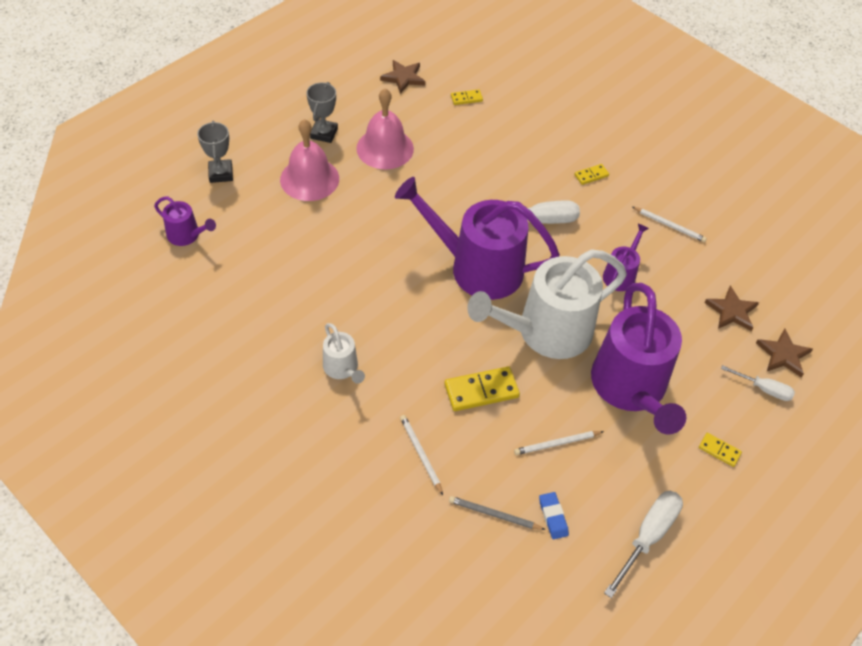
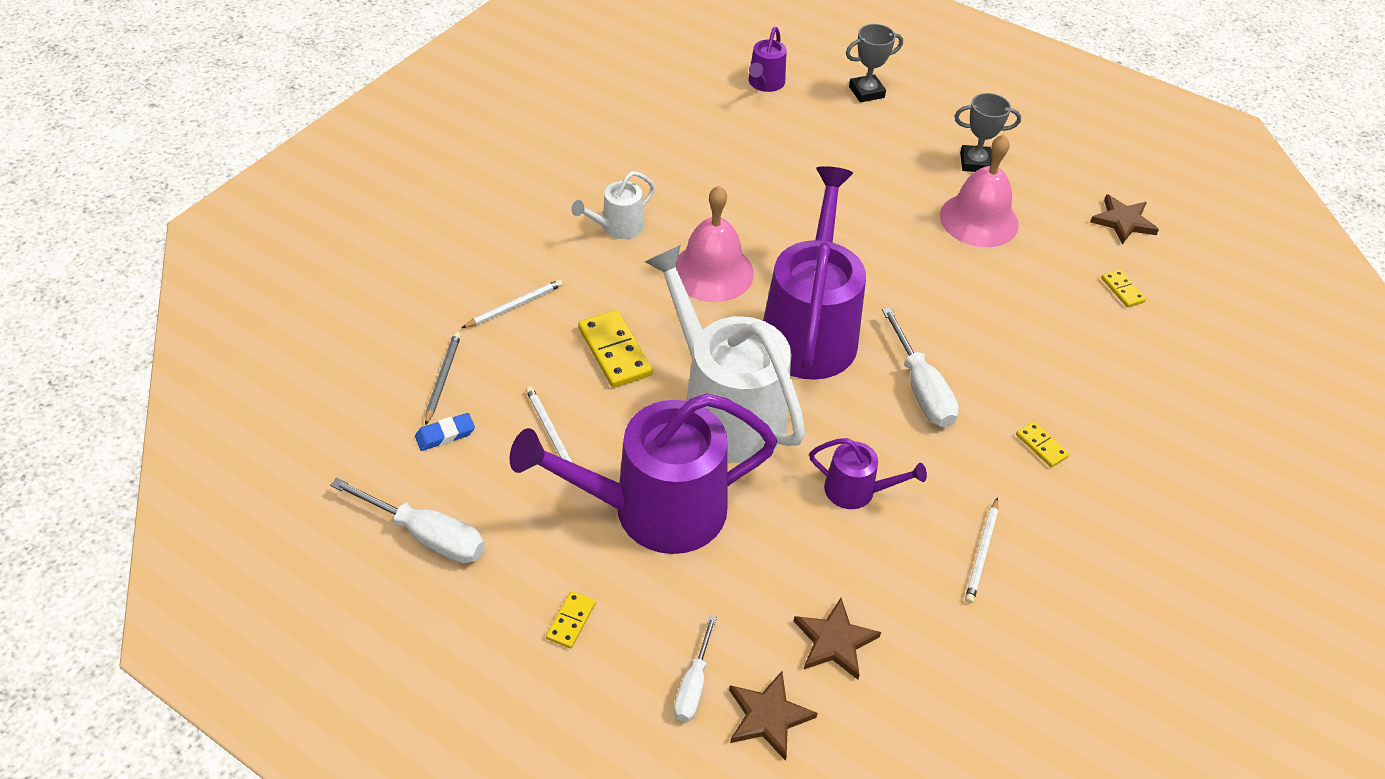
camera: 80 degrees right, 5 degrees down
pink bell [280,119,339,201] -> pink bell moved to [676,186,754,302]

